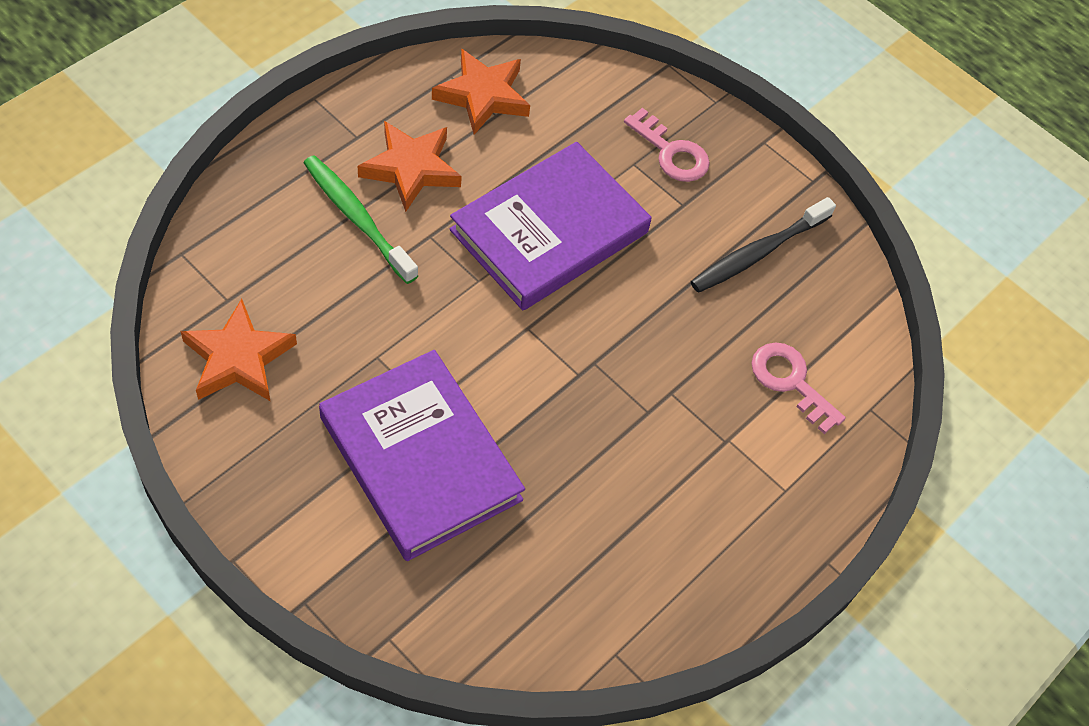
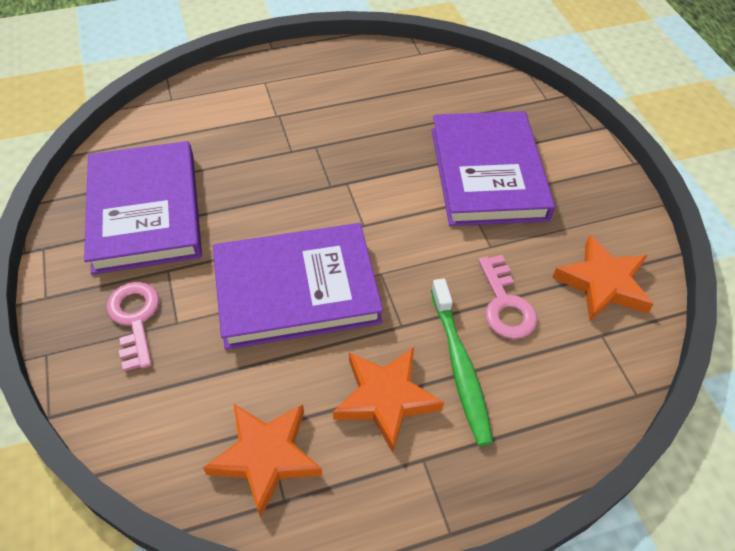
camera: 145 degrees left, 5 degrees down
black toothbrush [691,197,836,293] -> purple book [84,141,202,275]
pink key [751,342,846,434] -> pink key moved to [478,255,537,339]

